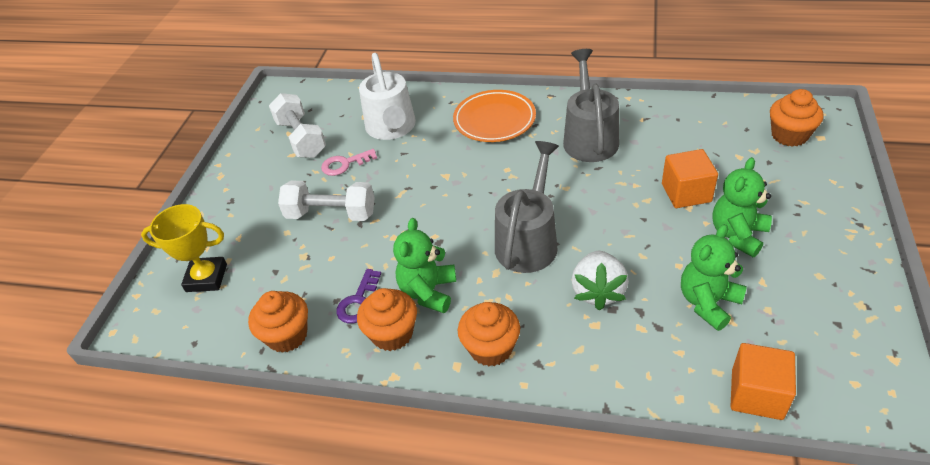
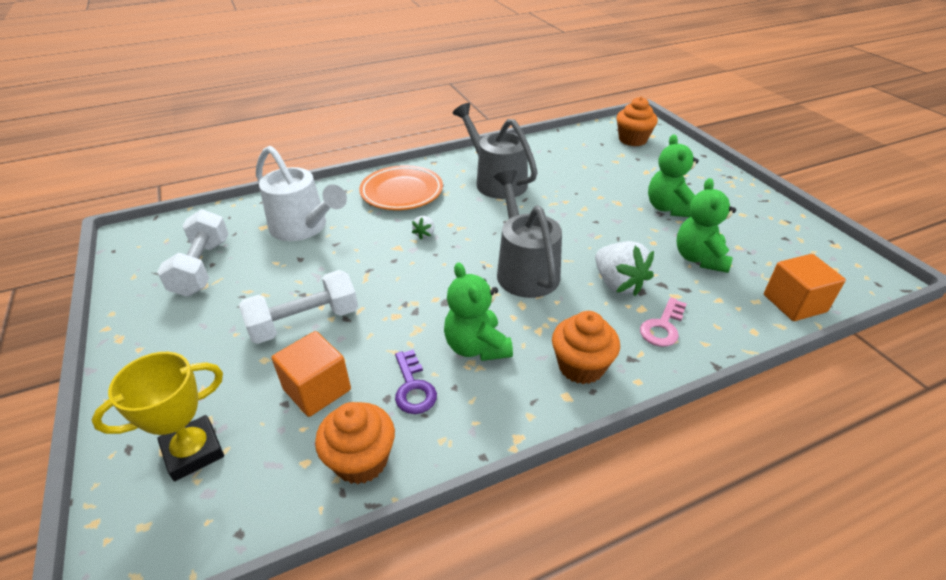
camera: 40 degrees left, 5 degrees down
white dumbbell [269,93,326,158] -> white dumbbell turned 60 degrees clockwise [157,209,229,297]
pink key [321,149,377,176] -> pink key moved to [640,297,687,347]
orange cupcake [357,288,417,351] -> none
orange cube [662,149,718,208] -> orange cube moved to [271,331,351,417]
none -> white strawberry [412,216,435,240]

